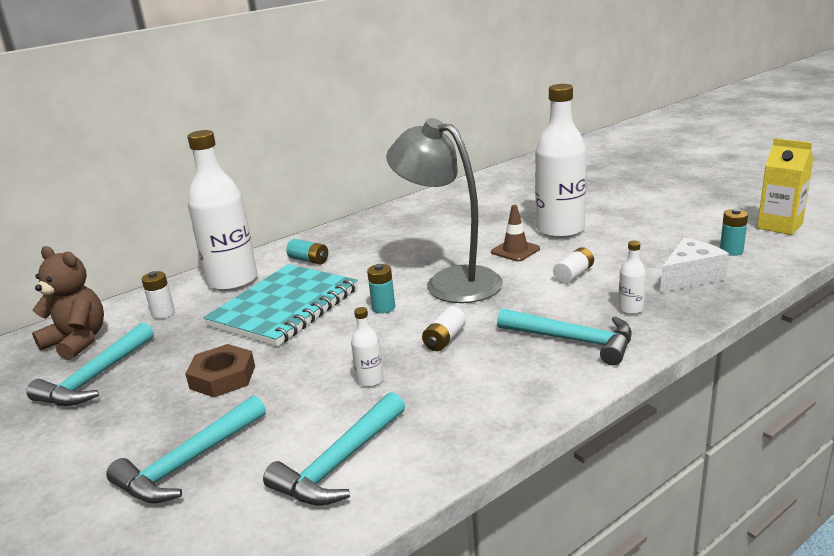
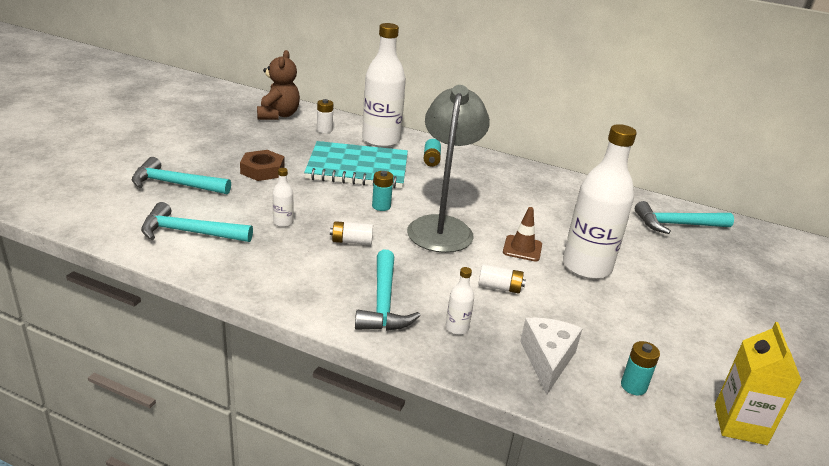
camera: 55 degrees right, 5 degrees up
turquoise hammer [26,322,154,406] -> turquoise hammer moved to [635,201,734,234]
white cheese [660,238,729,293] -> white cheese turned 105 degrees counterclockwise [520,318,583,395]

